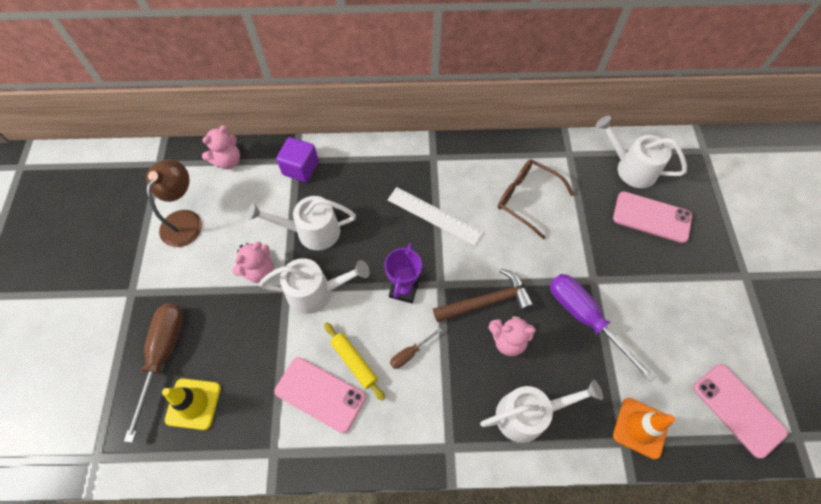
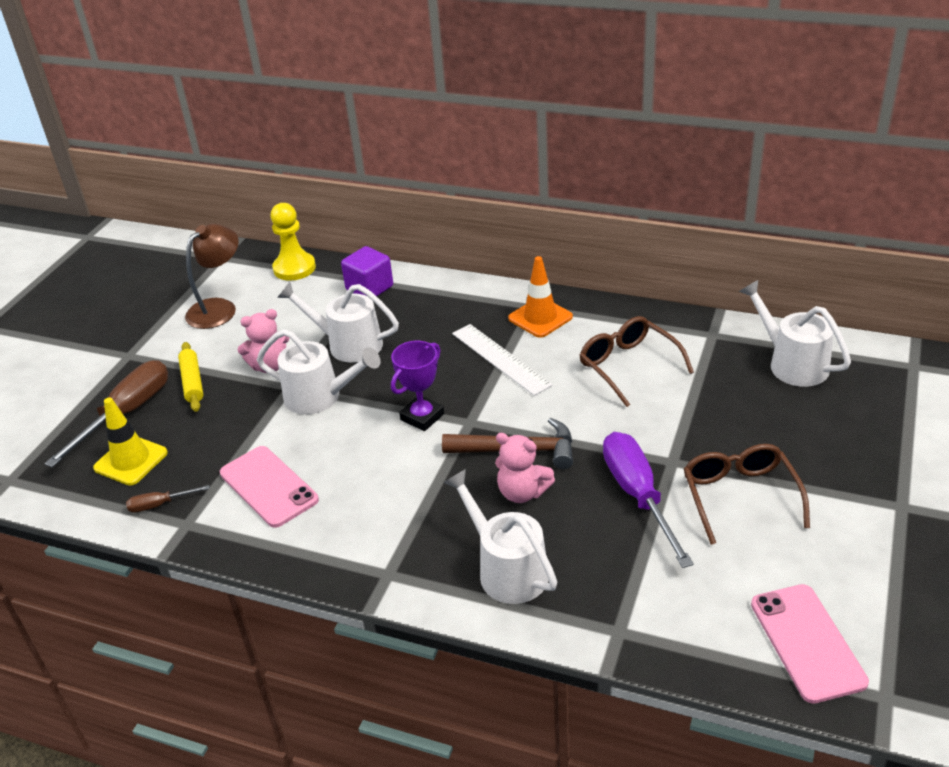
camera: 25 degrees right, 25 degrees down
pink teddy bear [202,125,240,169] -> yellow pawn [270,203,316,281]
yellow rolling pin [324,322,385,401] -> yellow rolling pin moved to [178,342,203,412]
brown screwdriver [390,328,442,369] -> brown screwdriver moved to [126,485,210,513]
white watering can [480,380,603,443] -> white watering can turned 135 degrees counterclockwise [443,469,557,604]
pink phone [613,191,692,243] -> none
orange traffic cone [613,398,675,459] -> orange traffic cone moved to [508,256,573,338]
none -> brown glasses [684,444,810,545]

